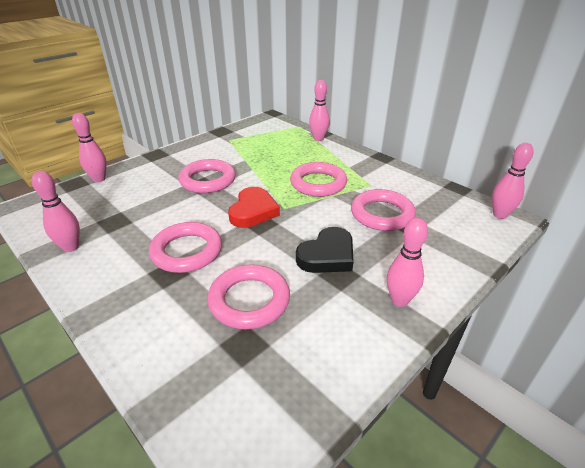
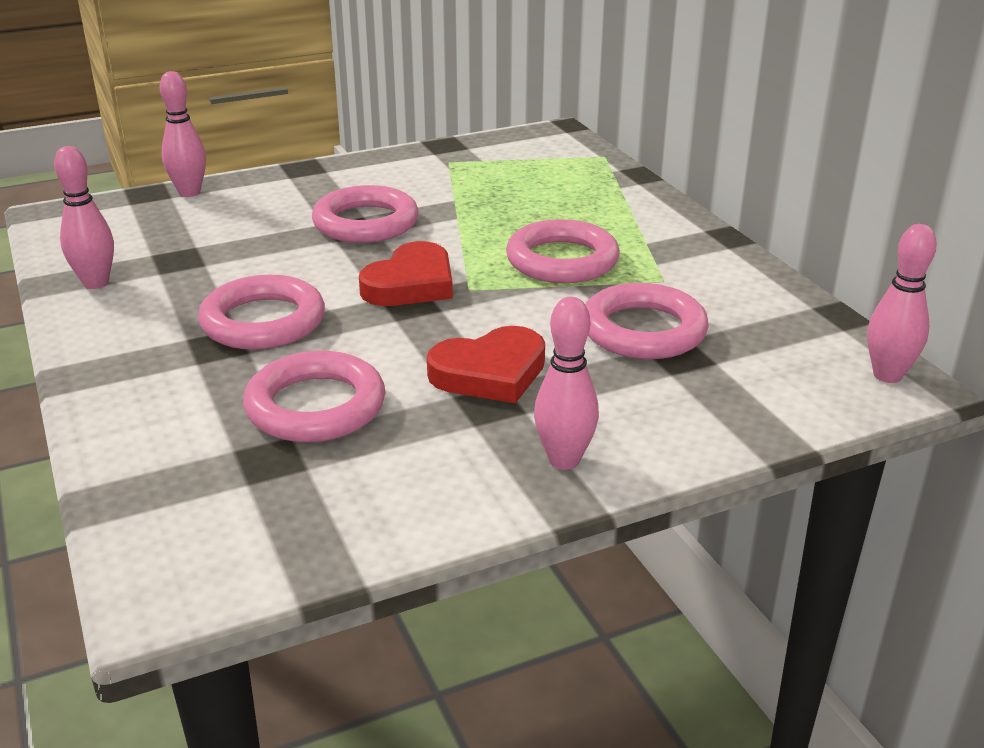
camera: 20 degrees right, 5 degrees down
black heart [296,227,354,273] -> red heart [427,326,545,403]
pink bowling pin [309,80,330,141] -> none

